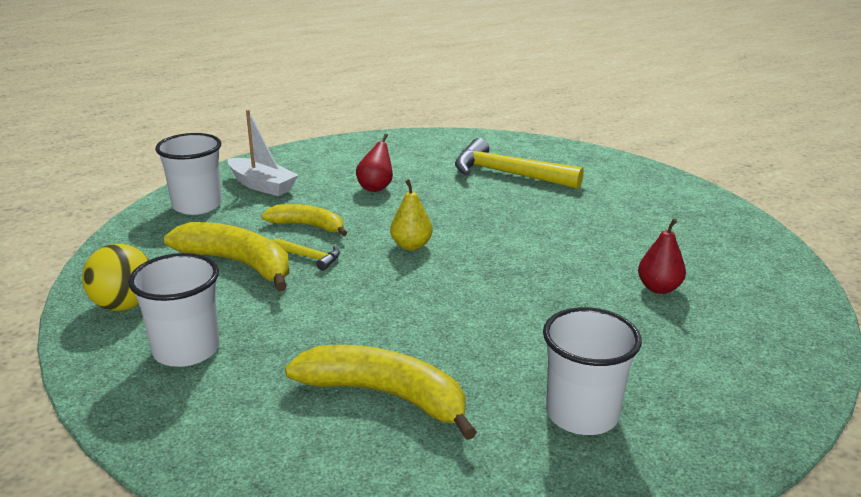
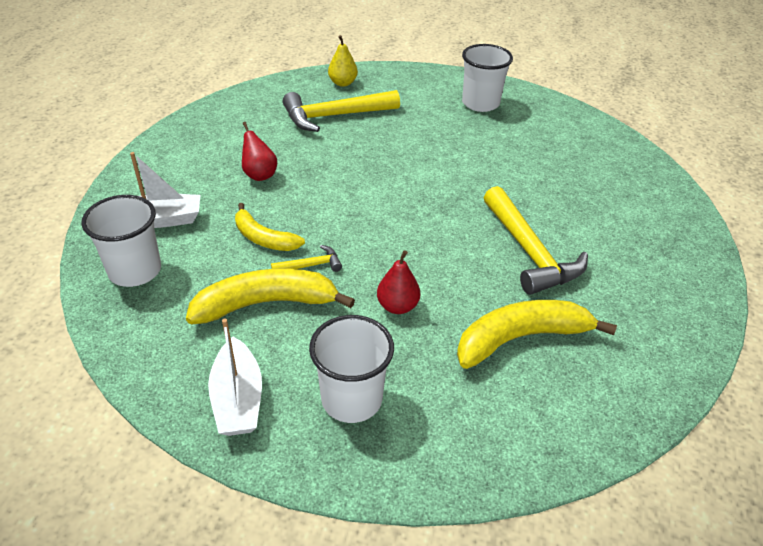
camera: 45 degrees left, 15 degrees up
yellow ball [82,244,149,311] -> white boat [208,319,262,436]
yellow banana [261,204,347,236] -> yellow banana turned 120 degrees counterclockwise [235,203,305,251]
yellow pear [390,179,433,250] -> yellow pear moved to [328,35,358,87]
white cup [543,307,642,435] -> white cup moved to [462,44,513,112]
red pear [638,219,686,294] -> red pear moved to [377,250,420,314]
none -> yellow hammer [484,186,588,295]

